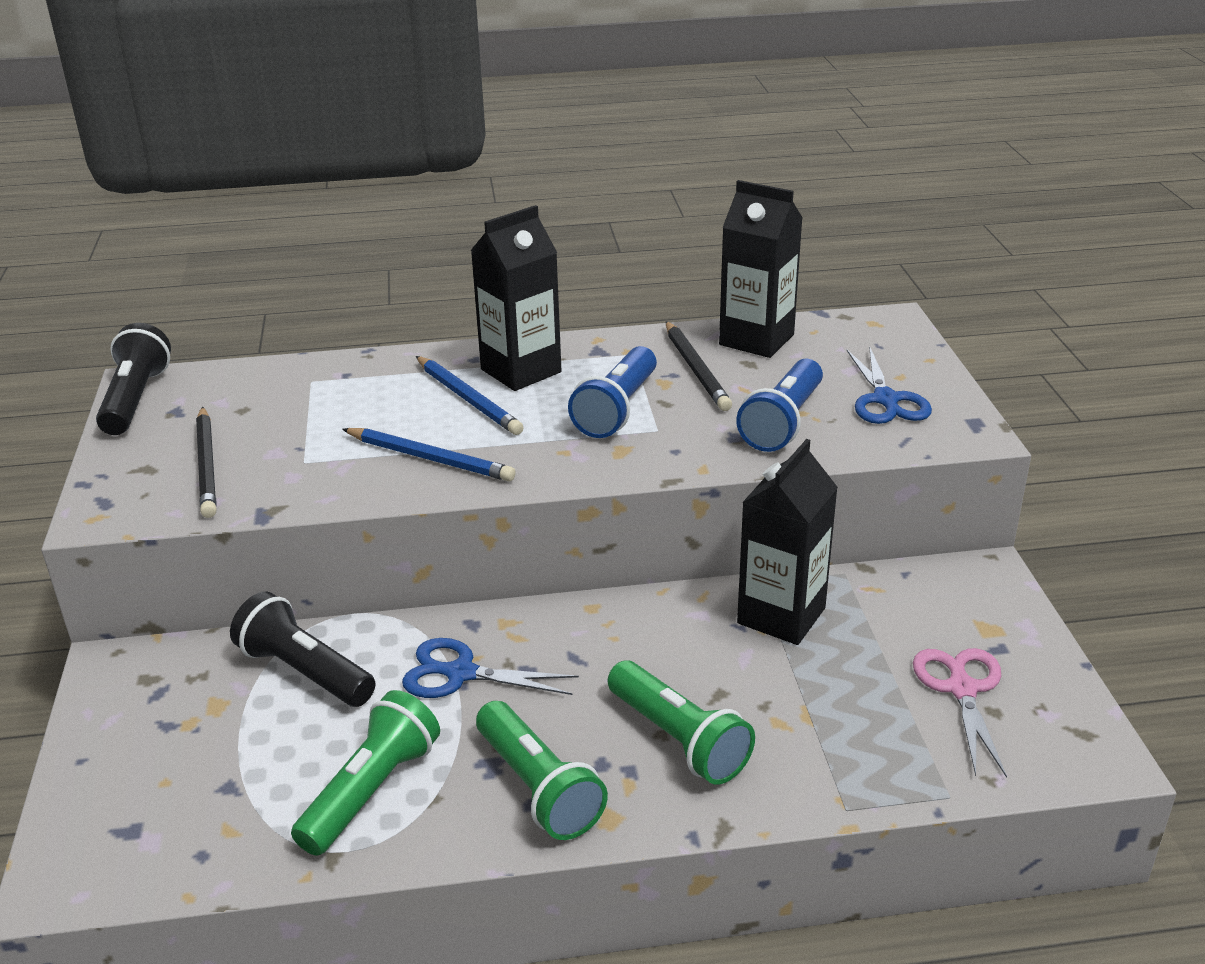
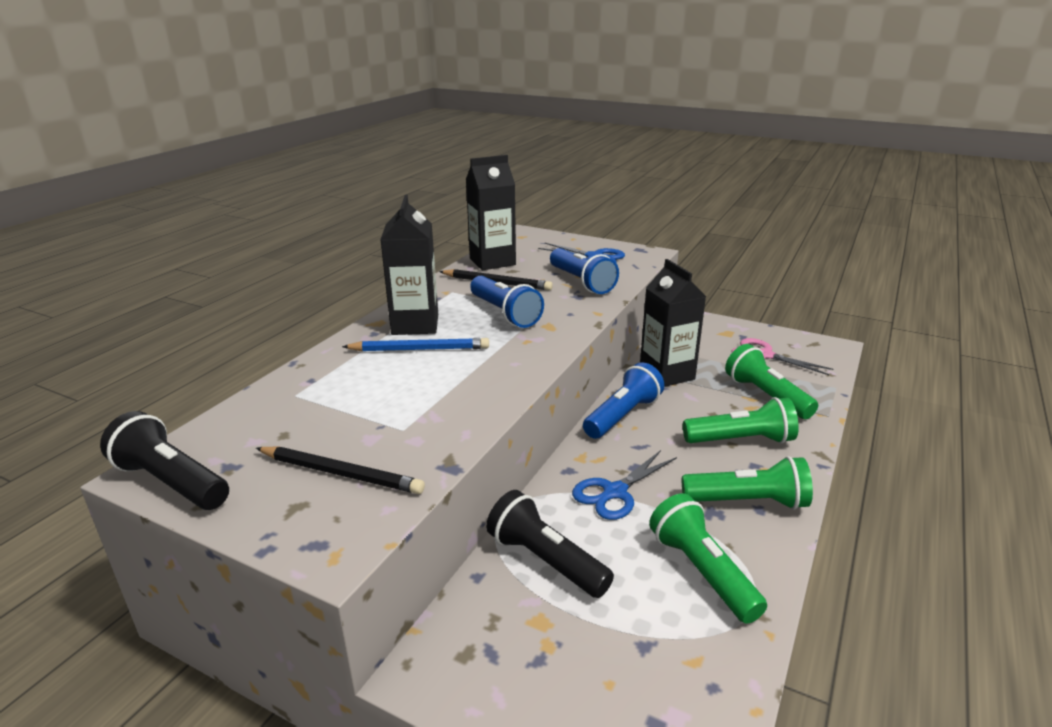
camera: 55 degrees left, 5 degrees down
black flashlight [230,591,376,707] -> black flashlight turned 60 degrees clockwise [486,490,614,598]
blue pencil [342,428,516,481] -> none
none -> blue flashlight [583,362,664,439]
none -> green flashlight [725,344,818,419]

